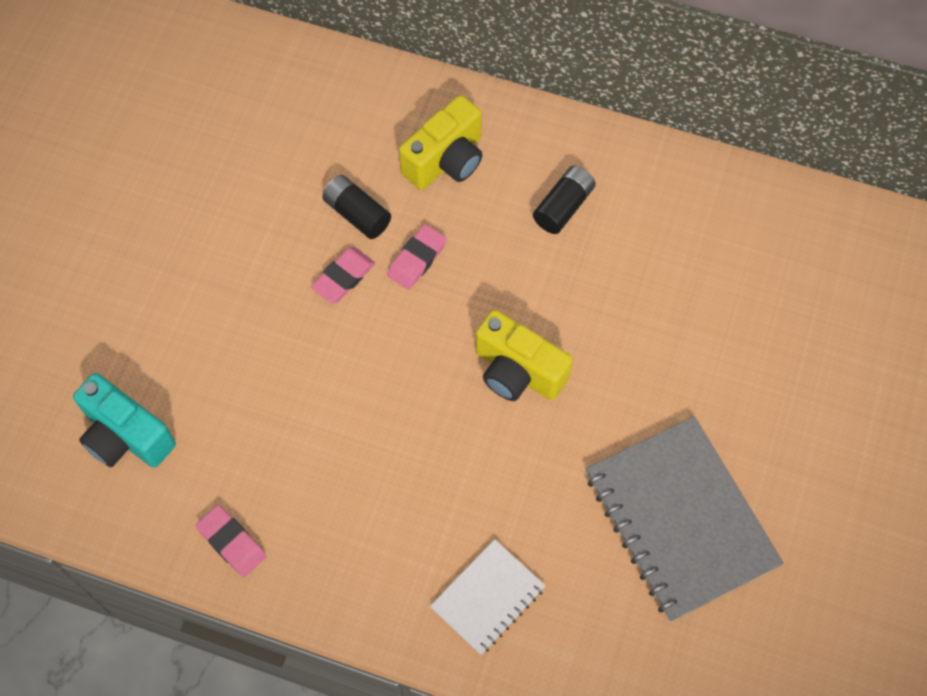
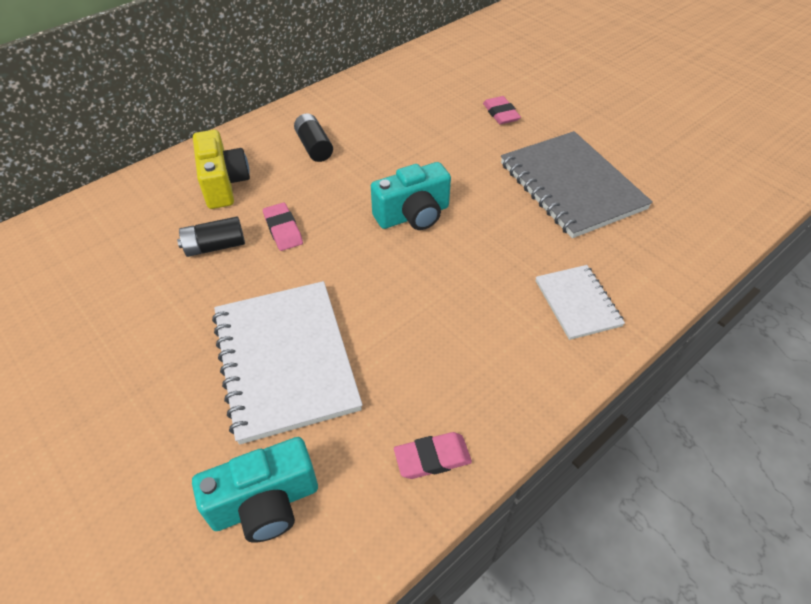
camera: 60 degrees left, 15 degrees down
pink eraser [311,247,375,303] -> pink eraser moved to [483,96,521,124]
yellow camera [475,310,573,401] -> turquoise camera [371,162,451,230]
grey notebook [586,416,784,622] -> grey notebook turned 60 degrees clockwise [501,131,653,238]
none -> white notebook [212,281,363,445]

